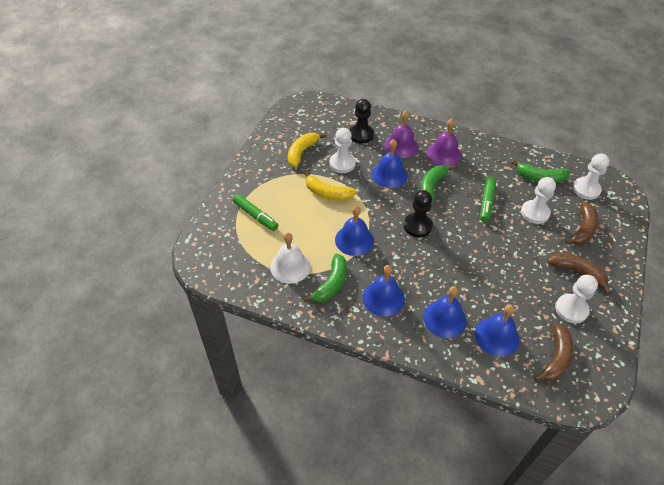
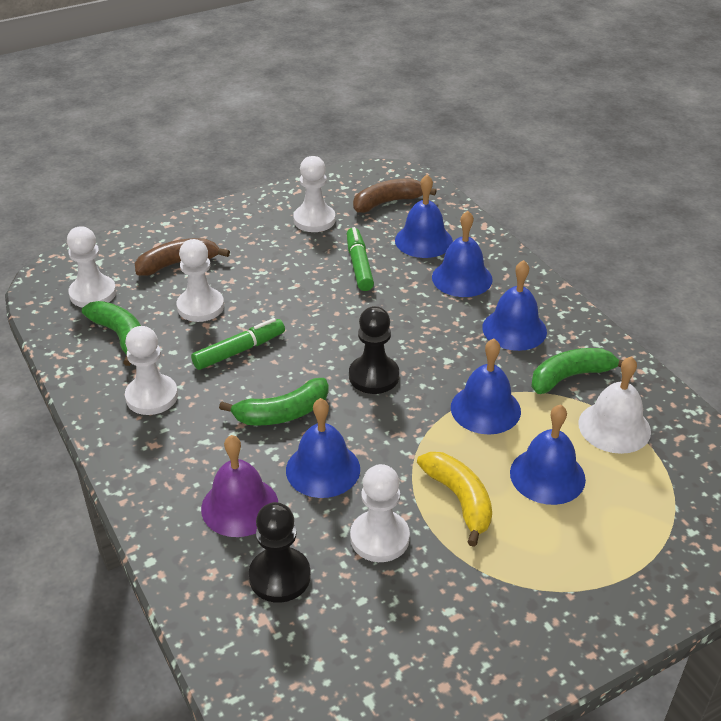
camera: 140 degrees left, 10 degrees down
green marker [233,194,278,231] -> green marker moved to [347,227,374,291]
yellow banana [288,133,326,168] -> none
purple bell [427,118,462,166] -> none
brown banana [548,253,611,294] -> none
none -> white pawn [125,326,178,415]
none -> blue bell [510,404,586,505]

